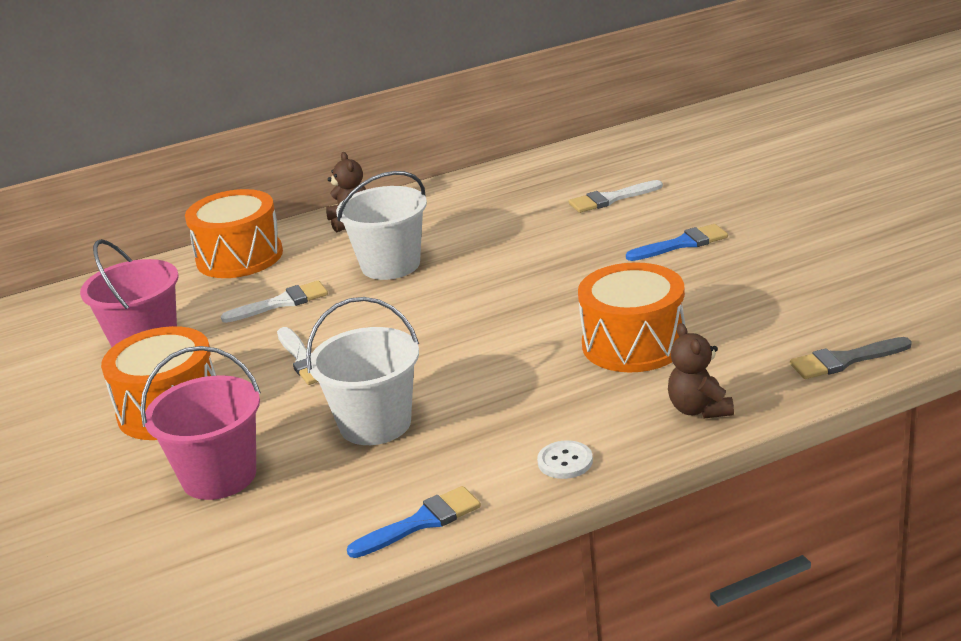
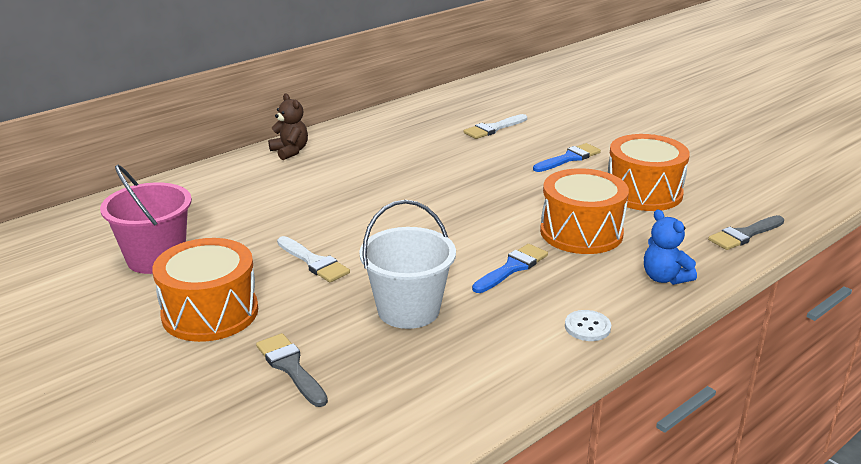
camera: 20 degrees left, 0 degrees up
pink bucket [140,346,261,500] -> grey brush [256,333,328,407]
orange drum [185,189,283,278] -> orange drum moved to [608,134,690,211]
white brush [221,280,328,323] -> none
white bucket [336,171,427,280] -> none
blue brush [347,486,481,558] -> blue brush moved to [472,244,548,293]
brown teddy bear [668,323,734,419] -> blue teddy bear [644,209,697,285]

